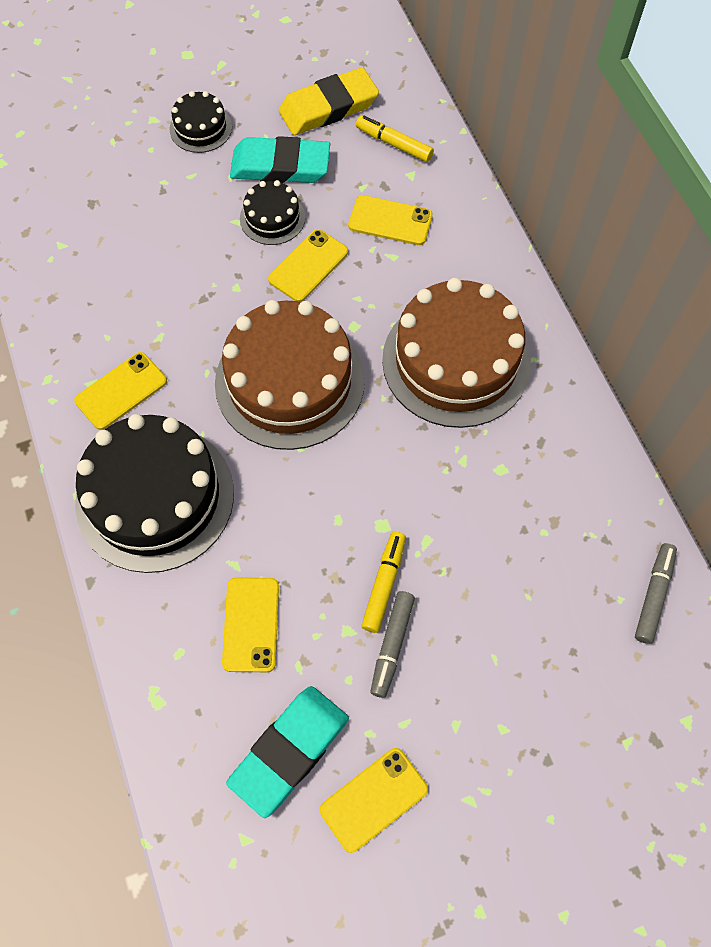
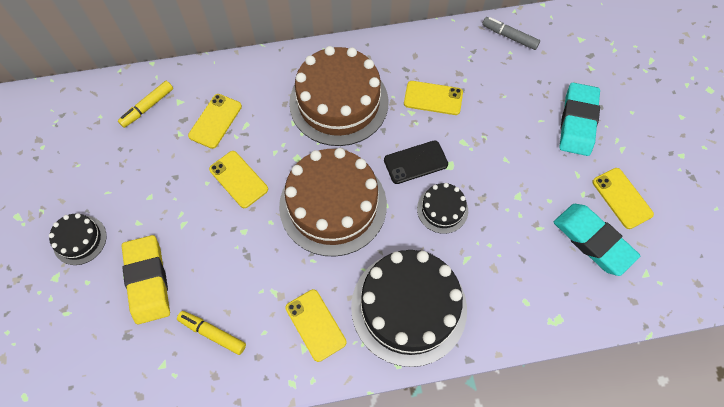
camera: 80 degrees left, 0 degrees up
yellow phone [222,577,279,672] -> yellow phone moved to [404,81,463,115]
turquoise eraser [230,136,330,183] -> turquoise eraser moved to [559,83,600,156]
black cake [240,180,305,245] -> black cake moved to [417,183,468,234]
yellow eraser [278,67,379,135] -> yellow eraser moved to [122,235,170,324]
yellow marker [361,532,406,633] -> yellow marker moved to [177,311,246,355]
grey marker [370,591,415,698] -> none
none -> black phone [384,140,448,184]

